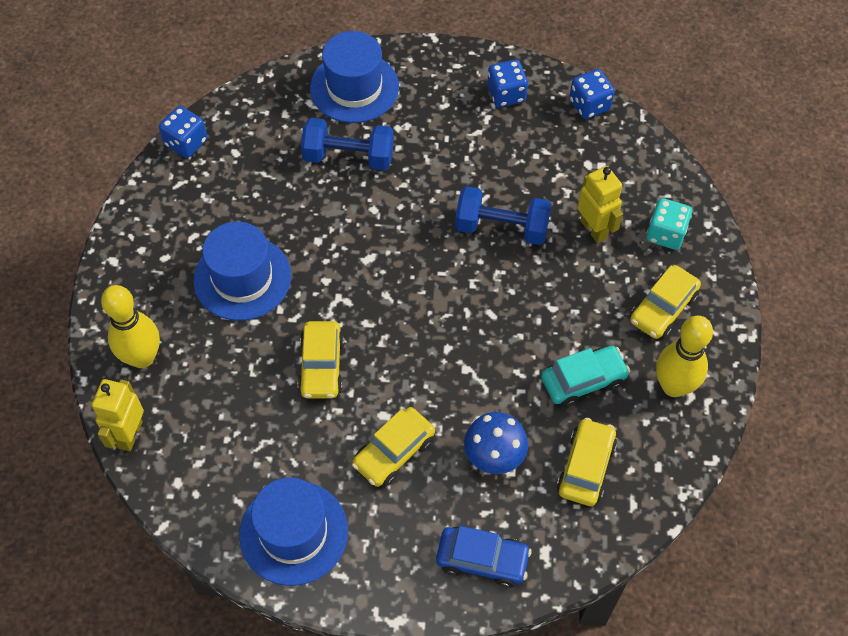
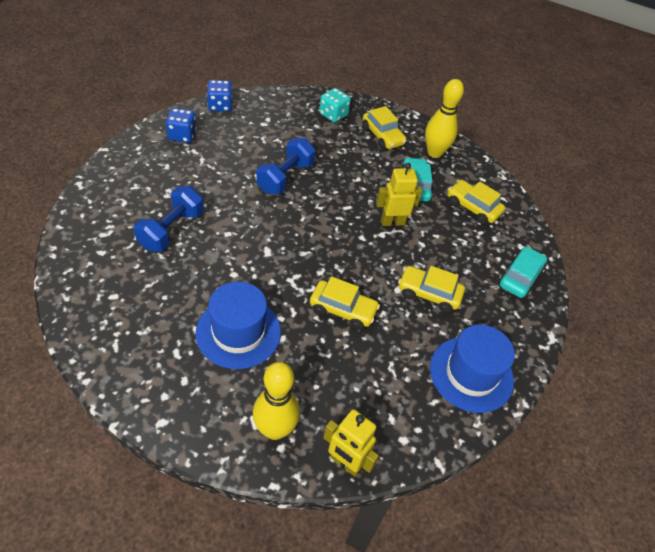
camera: 75 degrees left, 10 degrees down
blue dice [159,106,207,158] -> none
blue hat [310,31,399,123] -> none
yellow car [352,407,435,487] -> yellow car turned 135 degrees clockwise [398,266,465,313]
blue car [436,526,531,588] -> turquoise car [498,246,547,299]
blue mushroom [464,412,528,474] -> none
yellow robot [577,166,623,243] -> yellow robot moved to [376,163,422,226]

